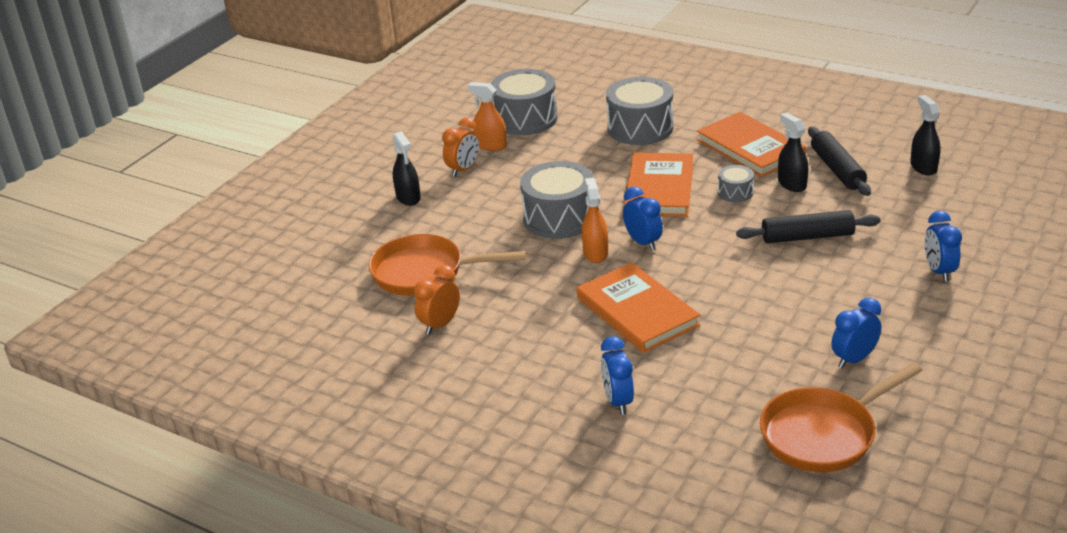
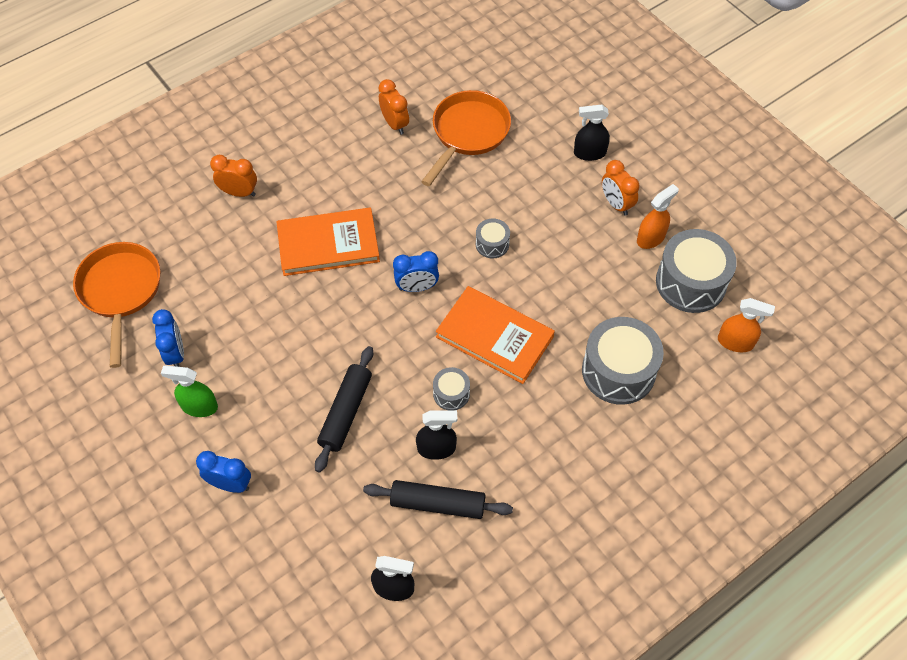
camera: 110 degrees right, 25 degrees up
grey drum [520,161,594,239] -> grey drum [476,218,510,258], size x0.49
orange spray bottle [582,178,608,263] -> orange spray bottle moved to [718,298,775,352]
blue clock [601,336,634,415] -> orange clock [210,155,257,197]
orange book [697,112,806,177] -> none
none -> green spray bottle [161,365,218,417]

